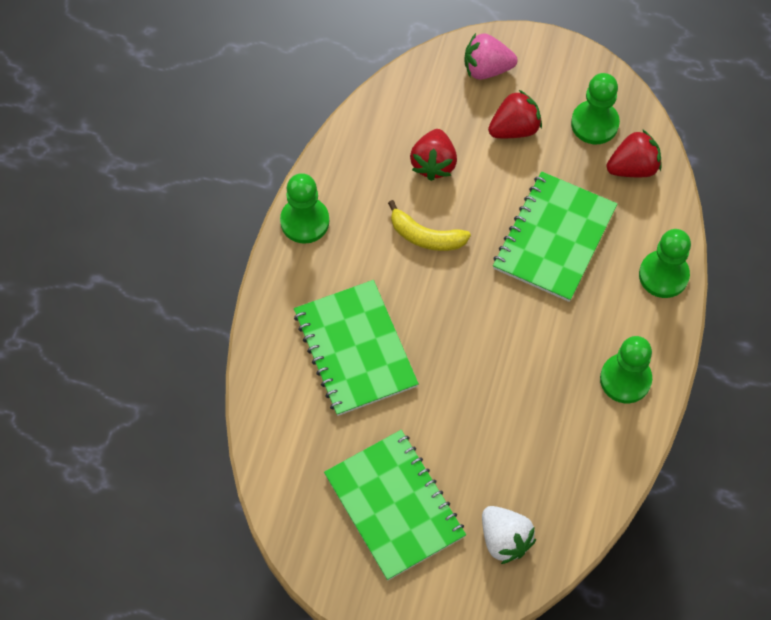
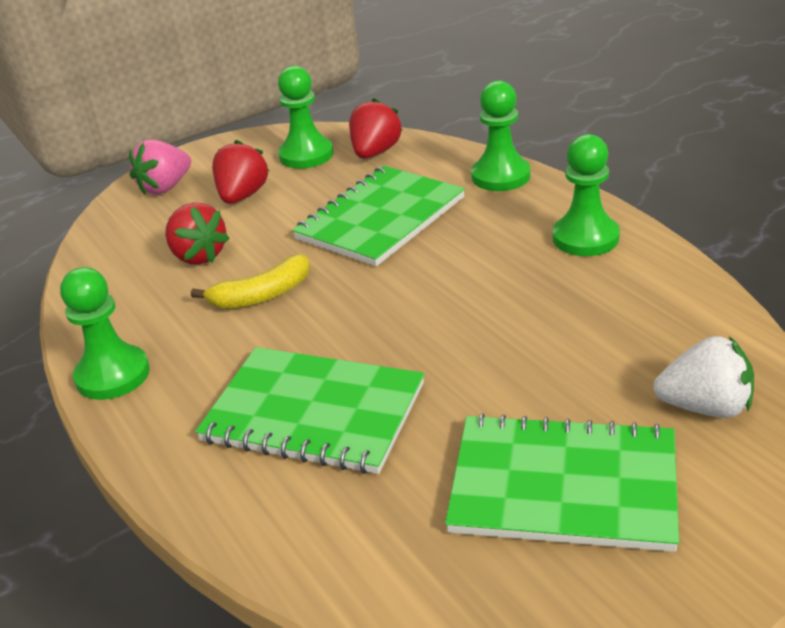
camera: 45 degrees left, 30 degrees down
green notebook [493,171,617,302] -> green notebook turned 60 degrees clockwise [292,166,465,266]

